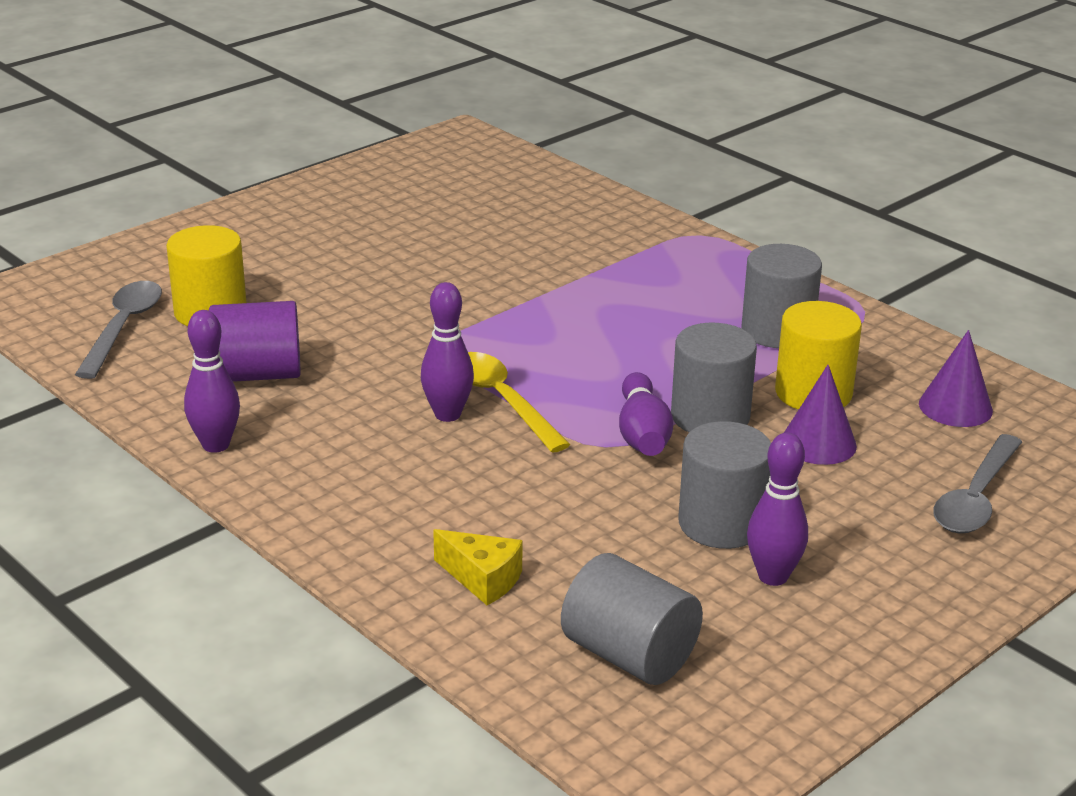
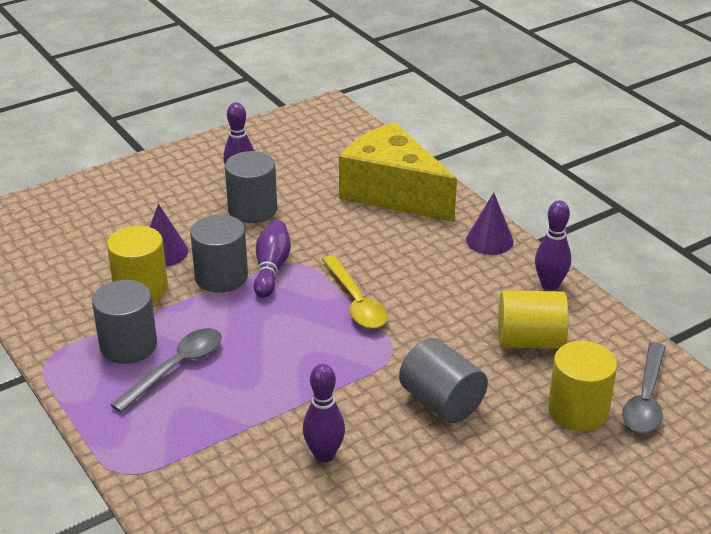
camera: 170 degrees left, 5 degrees up
purple cylinder [209,301,301,382] -> yellow cylinder [498,290,569,349]
purple bowling pin [421,282,474,422] -> purple bowling pin moved to [303,364,345,462]
yellow cheese [433,529,523,605] -> yellow cheese [339,122,457,222], size x2.46
grey cylinder [561,553,703,685] -> grey cylinder moved to [399,338,488,423]
purple cone [919,330,993,427] -> purple cone moved to [466,192,514,255]
grey spoon [933,434,1022,533] -> grey spoon moved to [110,328,222,413]

